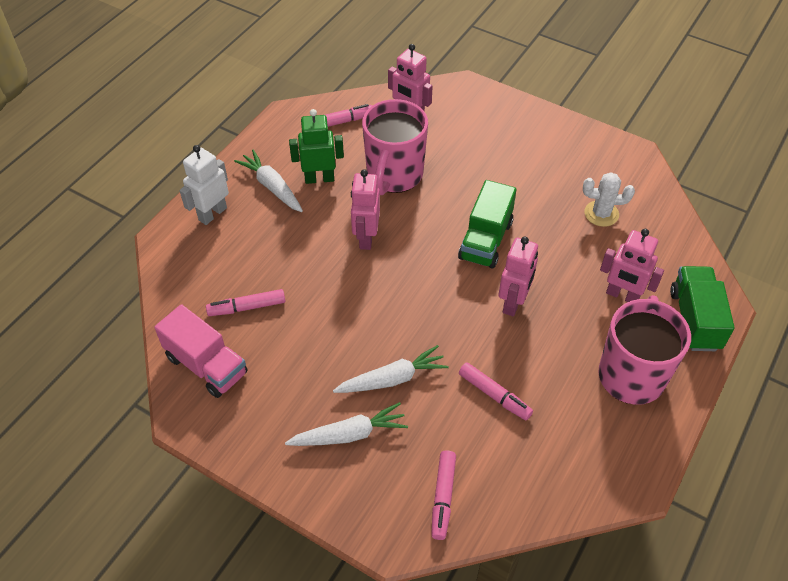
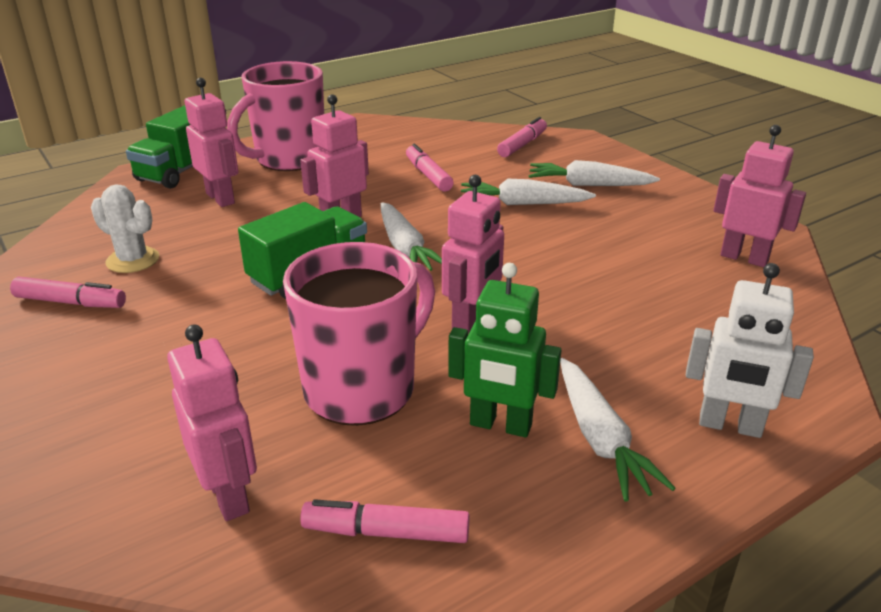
camera: 155 degrees left, 20 degrees down
pink truck [154,304,247,398] -> pink robot [713,125,806,267]
white robot [180,145,229,225] -> white robot turned 45 degrees clockwise [686,263,814,438]
pink marker [206,289,285,316] -> pink marker moved to [10,277,126,308]
none -> white carrot [381,202,442,271]

